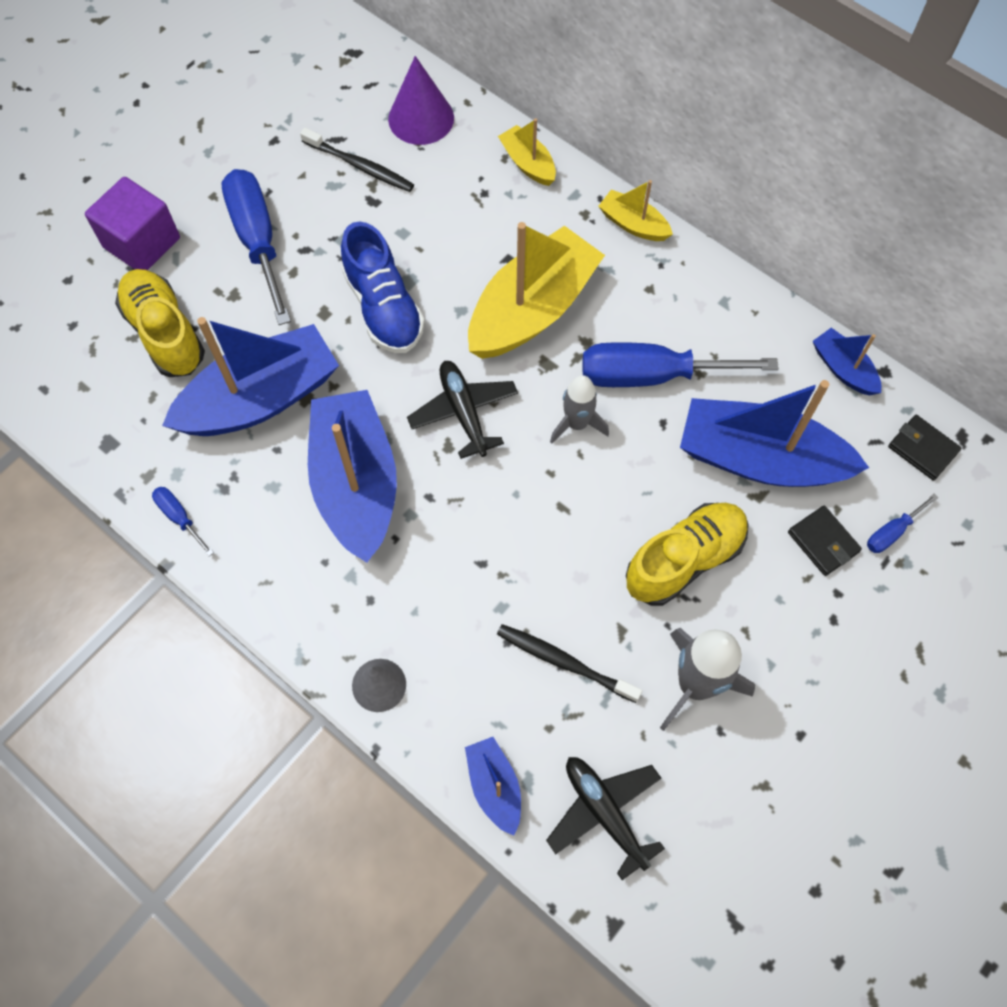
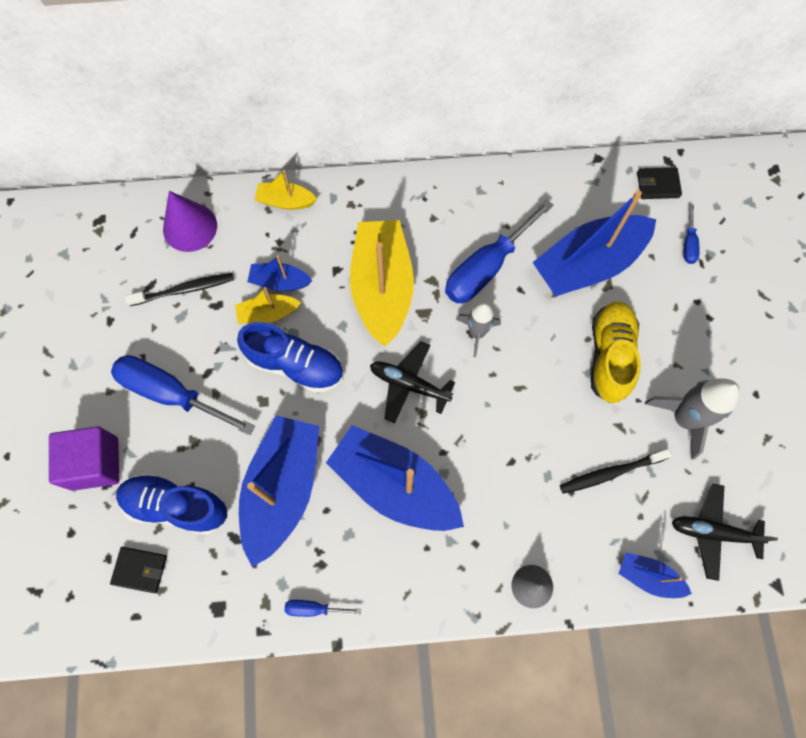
camera: 45 degrees left, 5 degrees up
yellow shoe [115,269,205,377] -> blue shoe [116,473,227,535]
yellow boat [598,180,673,241] -> yellow boat moved to [235,287,301,324]
black wallet [788,506,862,576] -> black wallet moved to [110,547,167,593]
blue boat [813,328,881,396] -> blue boat moved to [247,255,312,291]

